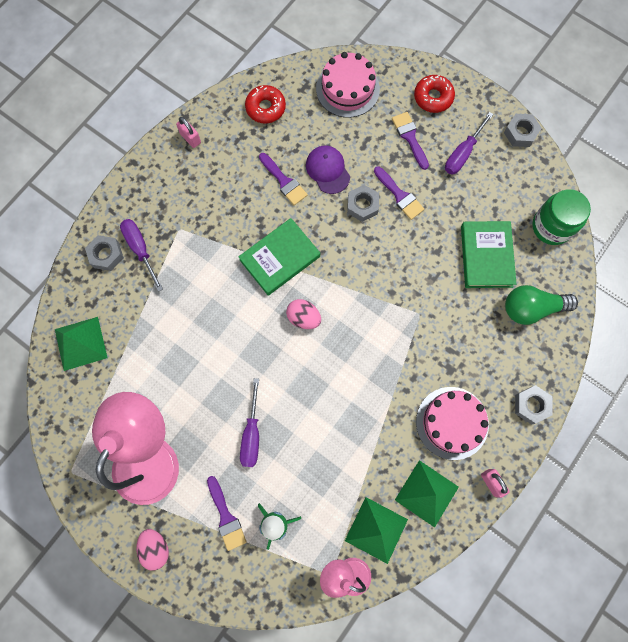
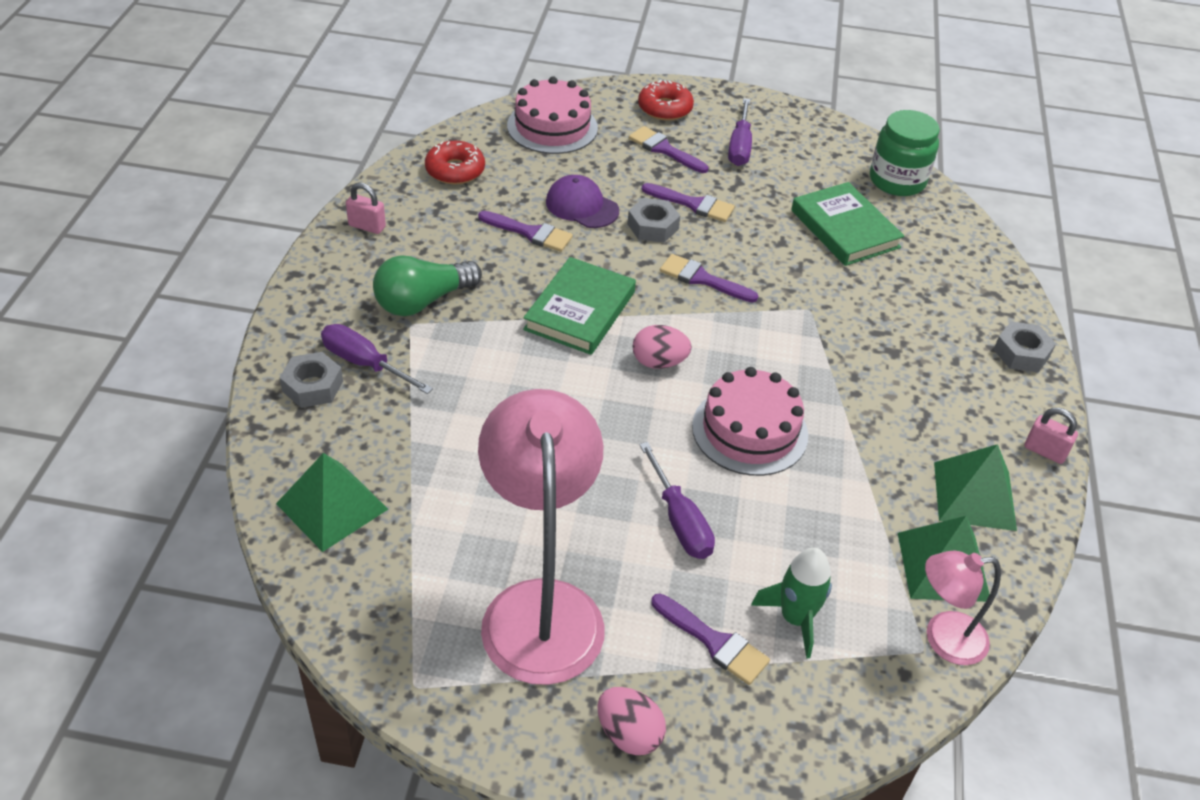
camera: 30 degrees left, 30 degrees down
pink cake [416,387,489,460] -> pink cake moved to [692,367,808,476]
grey nut [504,114,542,147] -> none
green light bulb [505,285,578,325] -> green light bulb moved to [373,255,482,316]
none -> purple brush [660,254,758,303]

